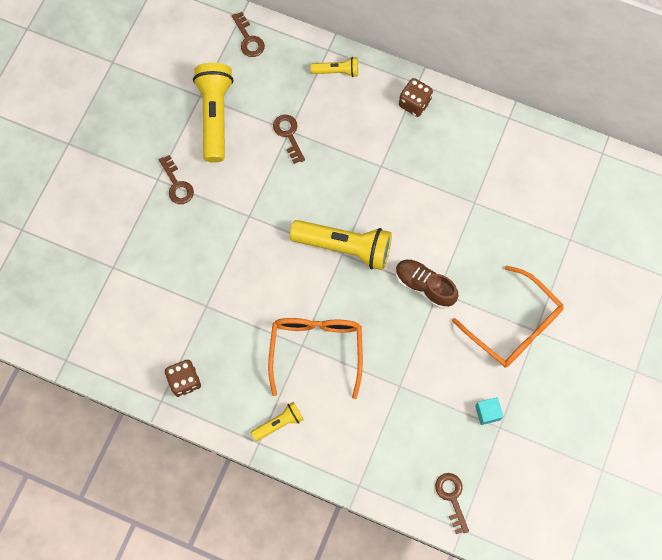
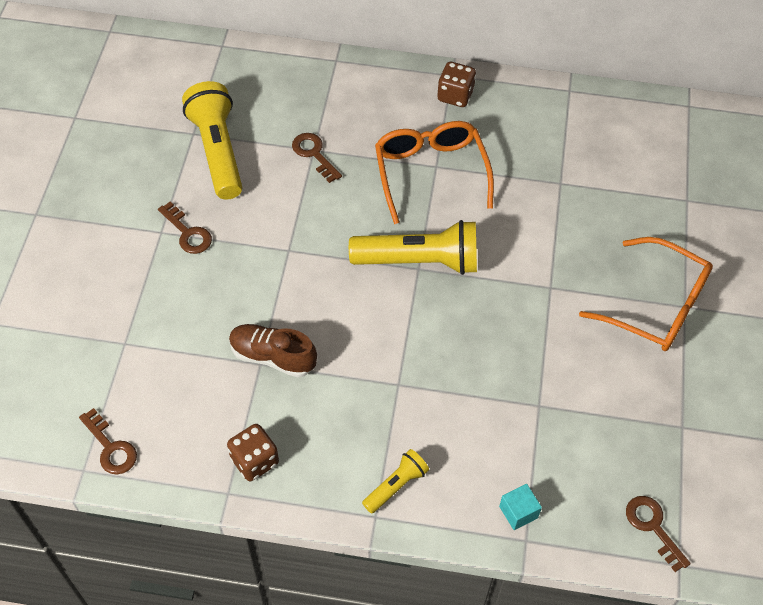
camera: 15 degrees left, 15 degrees down
brown key [232,12,265,57] -> brown key moved to [79,408,137,474]
orange glasses [268,318,363,399] -> orange glasses moved to [375,121,494,224]
yellow flashlight [311,57,358,77] -> none
brown shoe [396,259,459,309] -> brown shoe moved to [229,324,317,378]
turquoise cube [475,397,503,425] -> turquoise cube moved to [499,484,542,530]

